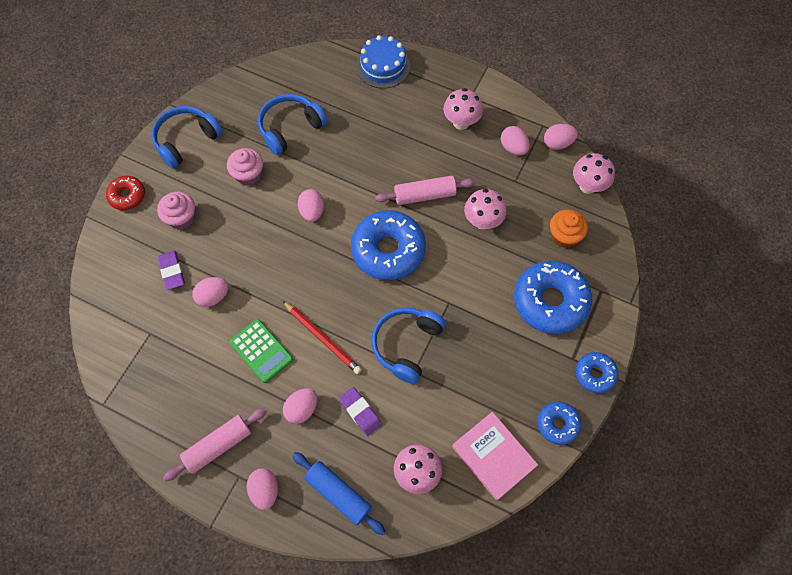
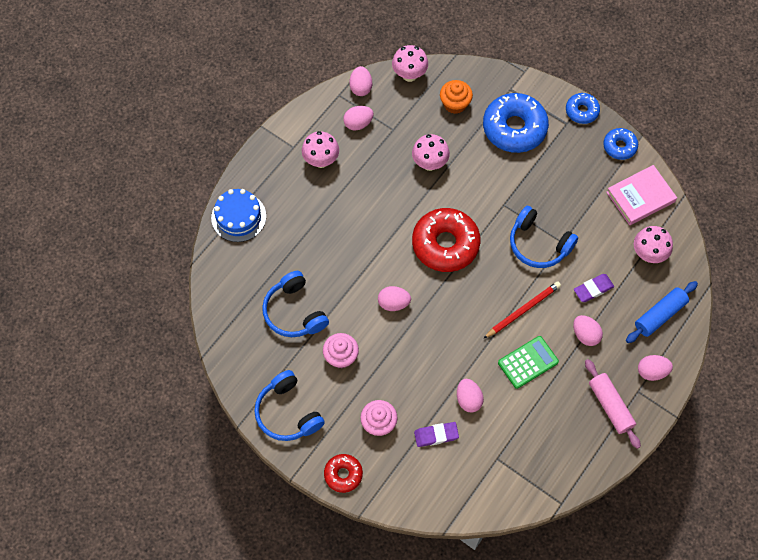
camera: 80 degrees left, 0 degrees up
blue donut [351,210,426,280] -> red donut [412,208,480,272]
pink rolling pin [375,176,475,205] -> none

